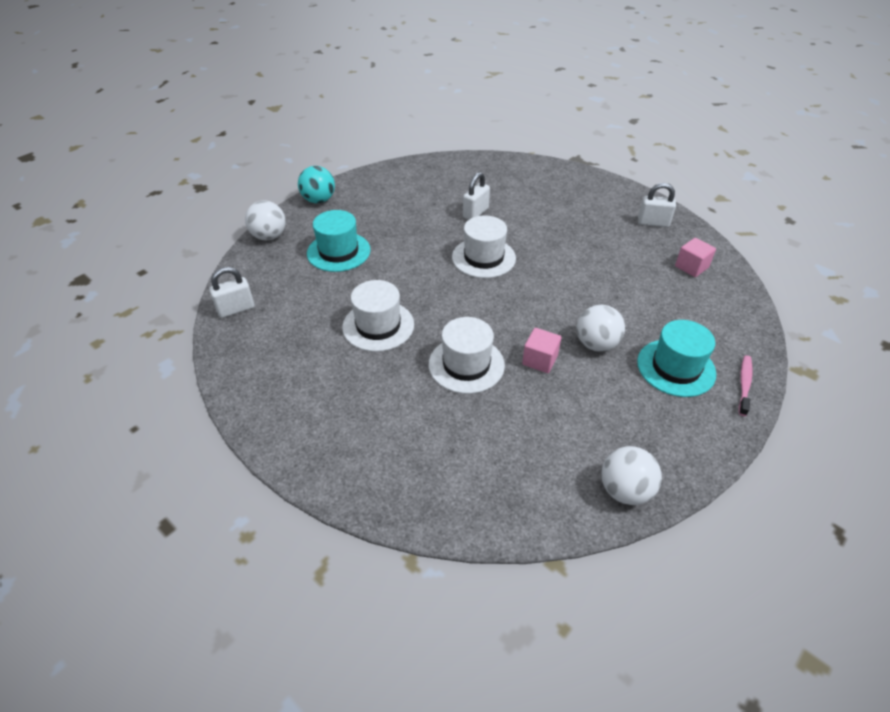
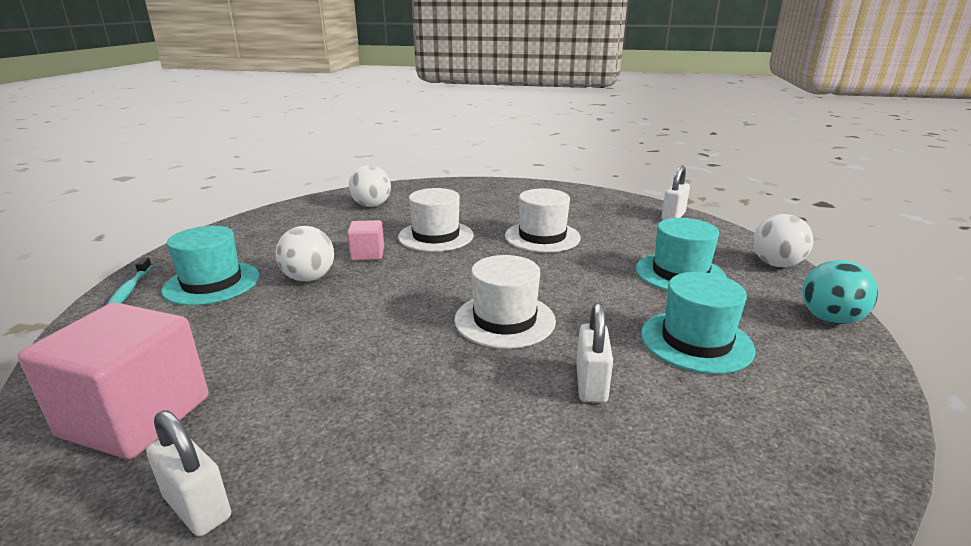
camera: 150 degrees right, 20 degrees down
white ball [601,446,662,505] -> white ball moved to [349,165,391,207]
white padlock [638,183,676,227] -> white padlock turned 60 degrees clockwise [146,410,231,537]
pink cube [675,238,716,277] -> pink cube [18,302,209,459], size x2.01
pink toothbrush [739,355,752,416] -> turquoise toothbrush [107,257,152,304]
none -> turquoise hat [641,272,755,374]

